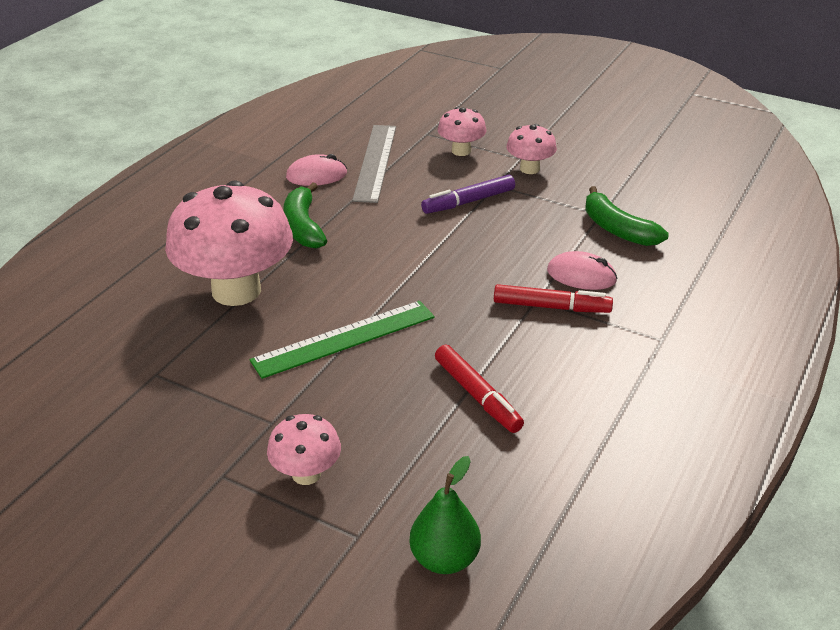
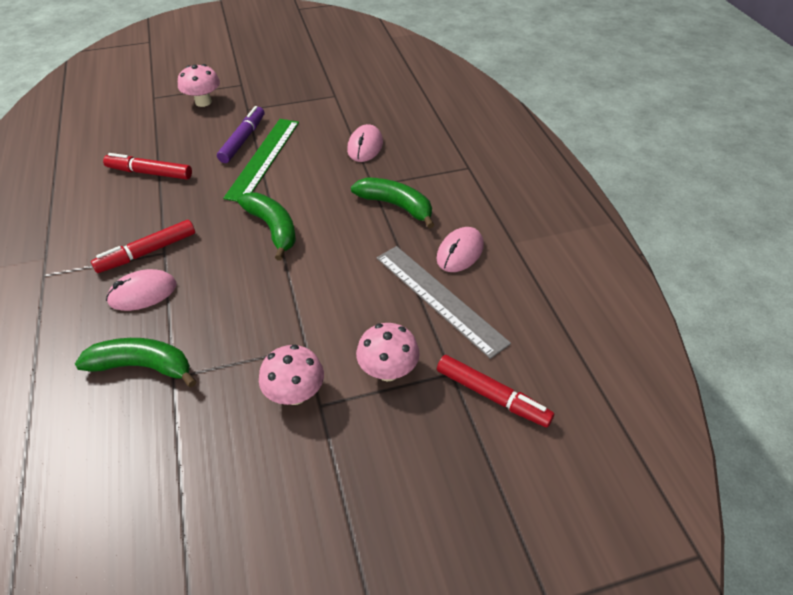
camera: 135 degrees right, 10 degrees up
pink mushroom [165,180,293,306] -> pink mouse [347,124,383,162]
green pear [409,456,481,574] -> none
purple marker [421,175,515,214] -> purple marker moved to [217,106,264,163]
none -> green banana [237,192,296,261]
none -> red marker [437,355,554,427]

